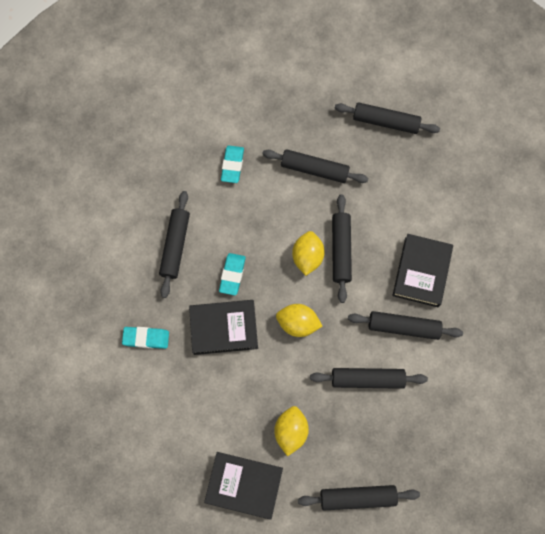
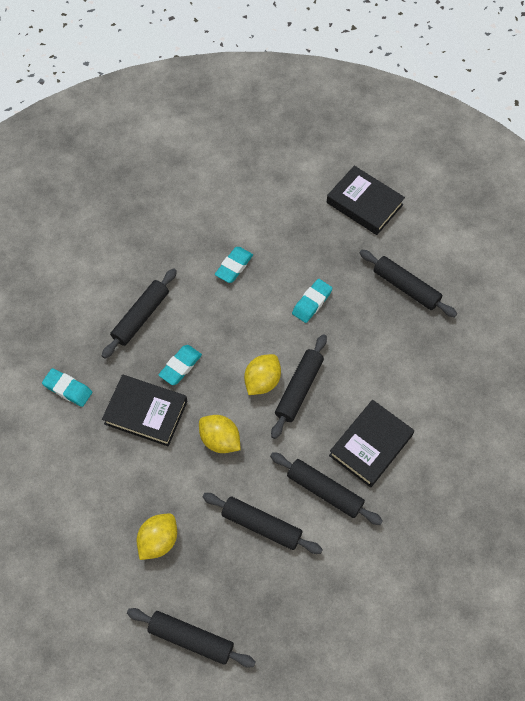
camera: 25 degrees right, 10 degrees down
black book [204,452,283,520] -> black book moved to [327,166,405,235]
black rolling pin [262,149,368,183] -> turquoise eraser [292,279,333,323]

